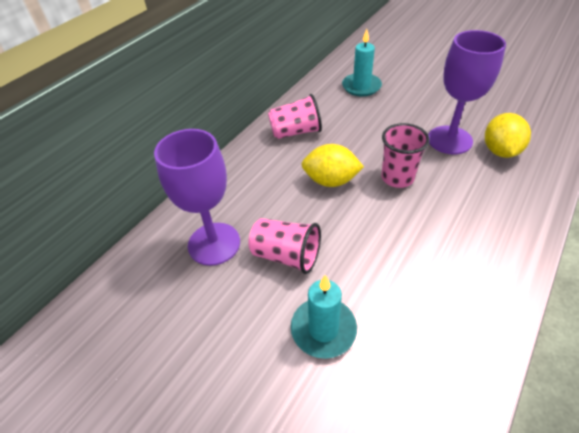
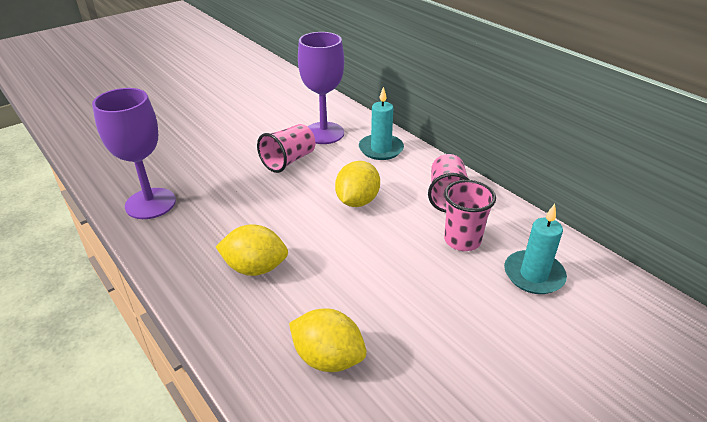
camera: 105 degrees right, 10 degrees down
turquoise candle [291,275,357,359] -> turquoise candle moved to [359,87,404,160]
pink cup [381,123,430,188] -> pink cup moved to [444,180,496,251]
purple goblet [428,30,506,154] -> purple goblet moved to [92,88,176,219]
none -> yellow lemon [216,225,288,276]

